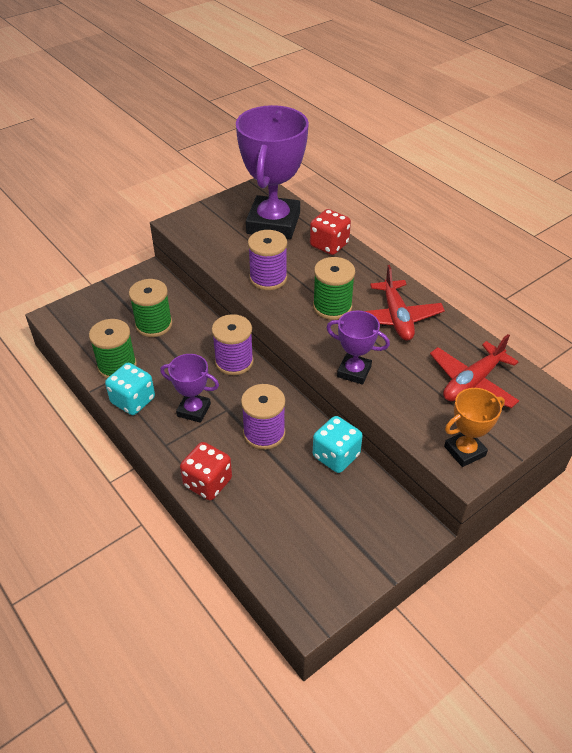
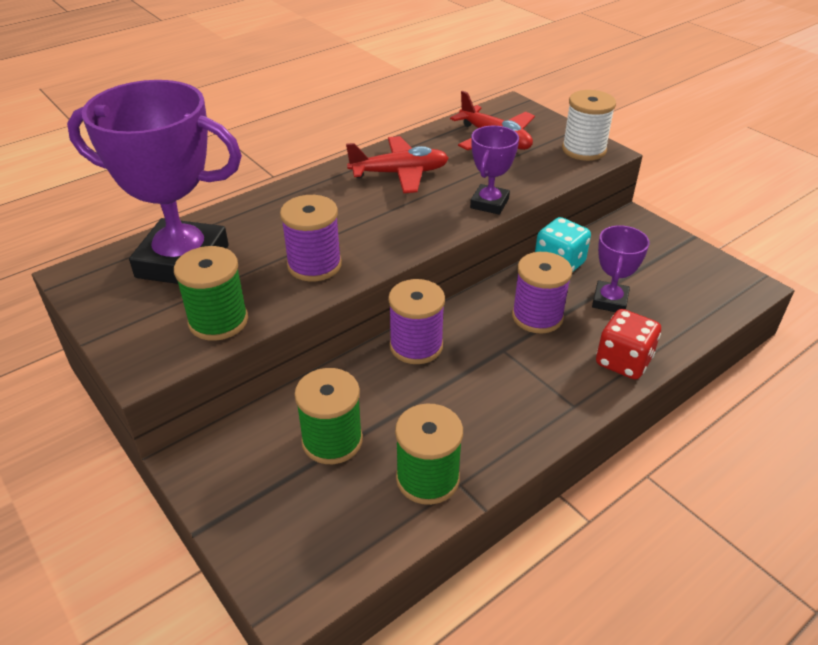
camera: 90 degrees left, 5 degrees down
turquoise dice [105,363,155,415] -> none
purple trophy [160,354,219,423] -> purple trophy moved to [592,225,650,312]
red dice [310,209,351,255] -> none
green spool [313,257,355,320] -> green spool moved to [174,246,248,341]
orange trophy [444,388,505,467] -> white spool [562,90,616,161]

